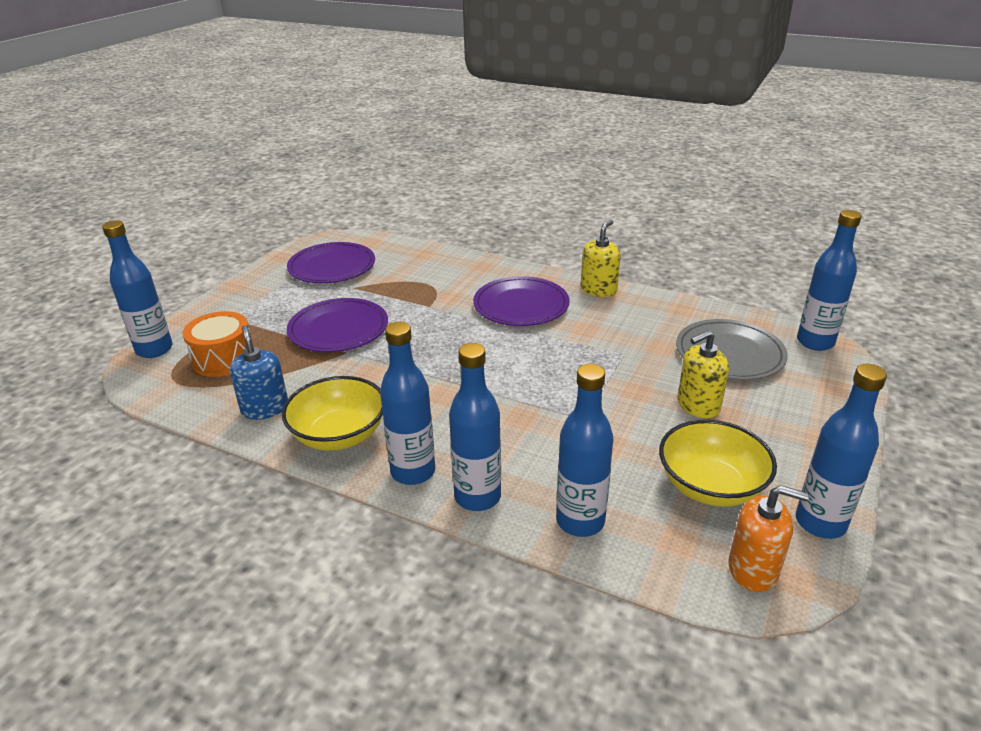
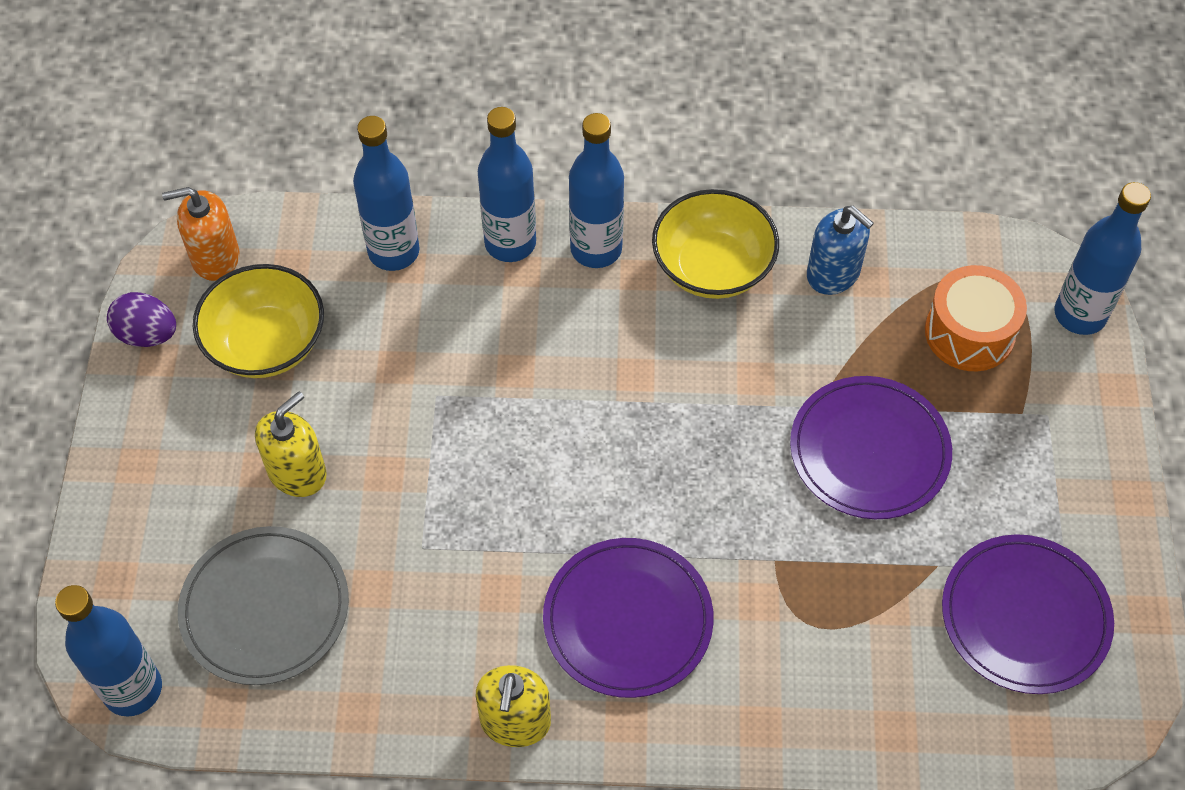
camera: 155 degrees right, 25 degrees up
blue bottle [796,364,887,539] -> purple egg [107,292,176,347]

